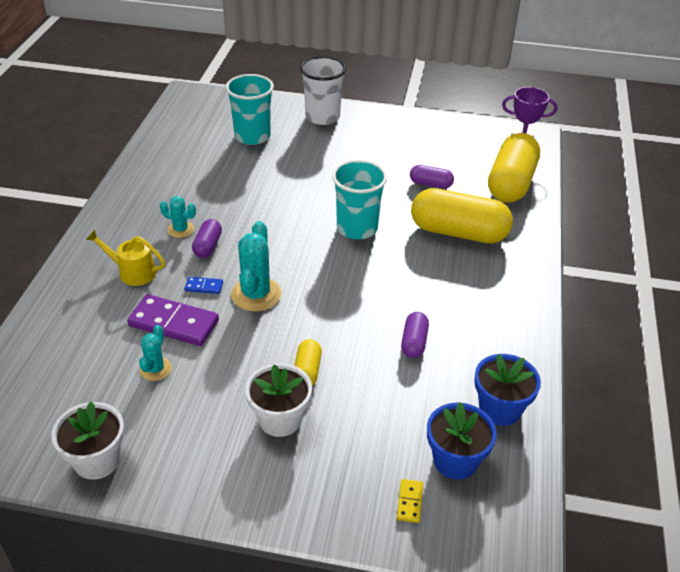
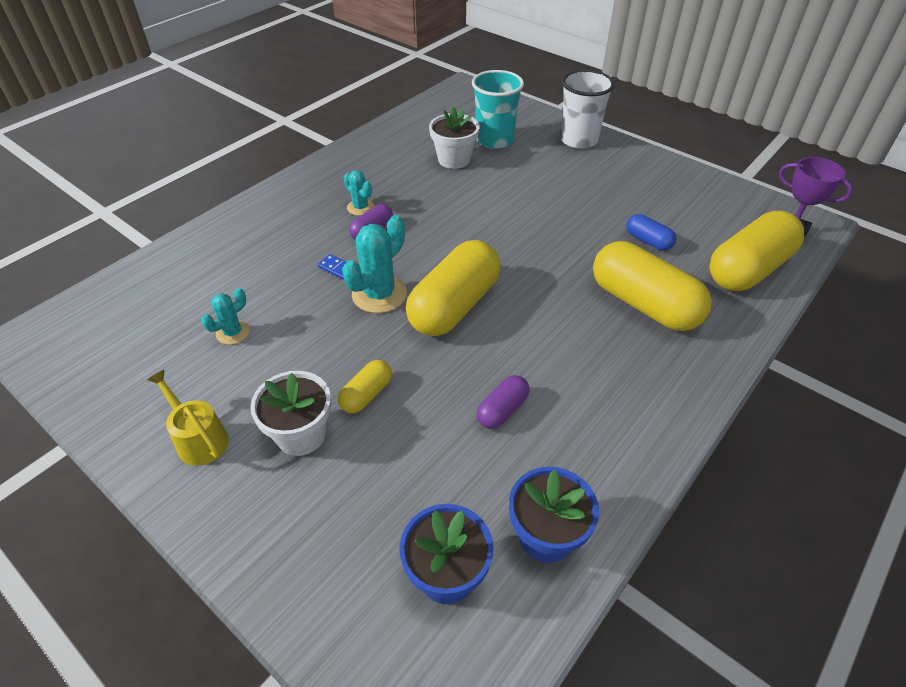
camera: 30 degrees right, 5 degrees up
white flower pot [51,401,124,480] -> white flower pot moved to [429,106,480,169]
yellow watering can [86,230,165,286] -> yellow watering can moved to [147,370,229,466]
purple domino [127,294,219,346] -> none
turquoise cup [332,160,387,240] -> none
yellow domino [397,479,423,523] -> none
purple capsule [410,165,454,189] -> blue capsule [626,214,676,251]
none -> yellow capsule [406,240,501,336]

